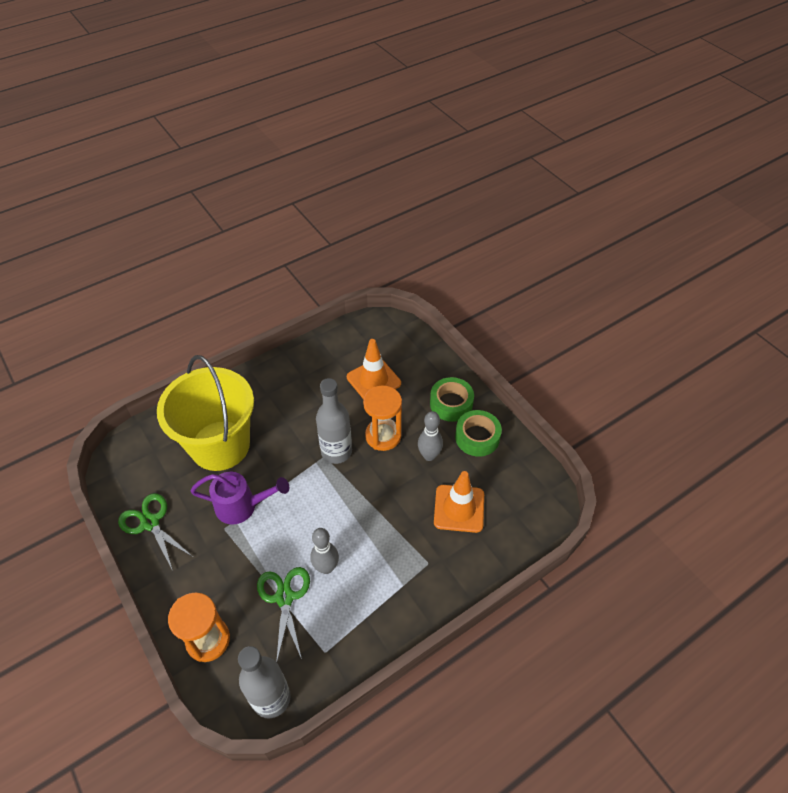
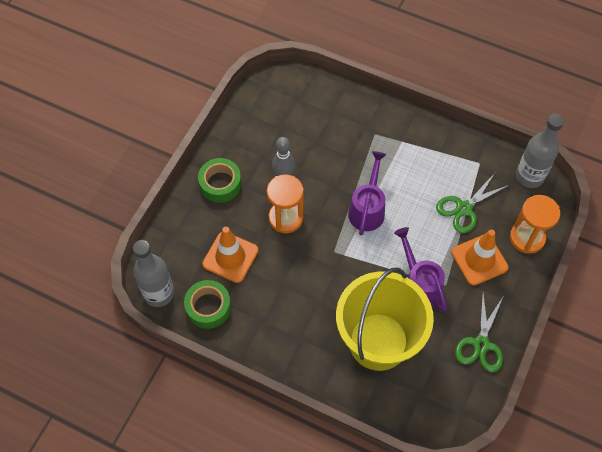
camera: 120 degrees left, 10 degrees up
grey bowling pin [310,528,339,574] -> none
grey bottle [316,378,352,464] -> grey bottle moved to [133,240,174,307]
orange traffic cone [434,471,484,533] -> orange traffic cone moved to [451,229,509,286]
green tape [455,410,502,457] -> green tape moved to [184,280,231,329]
none -> purple watering can [348,151,387,235]

